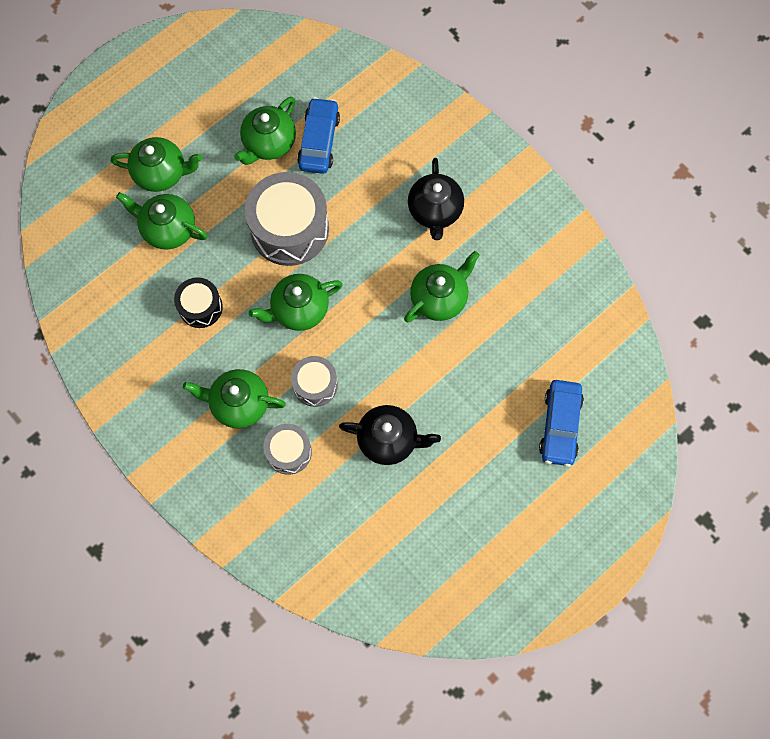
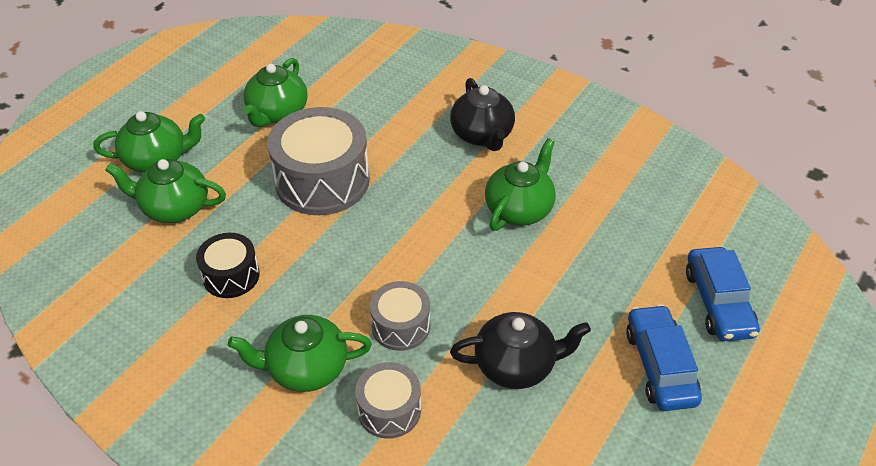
camera: 15 degrees left, 25 degrees down
green teapot [249,274,343,331] -> none
blue car [297,97,340,174] -> blue car moved to [626,304,702,411]

